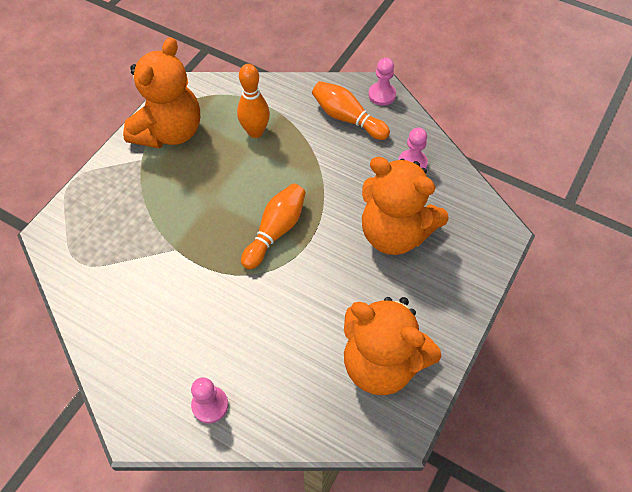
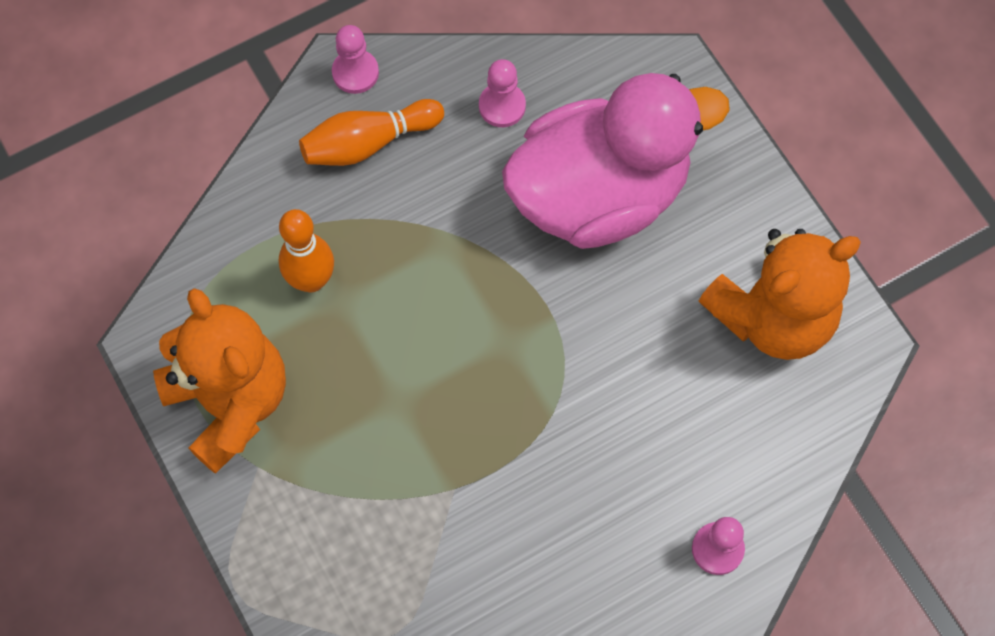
camera: 60 degrees left, 10 degrees up
orange bowling pin [241,183,306,270] -> none
orange teddy bear [362,157,449,255] -> pink duck [502,73,730,249]

